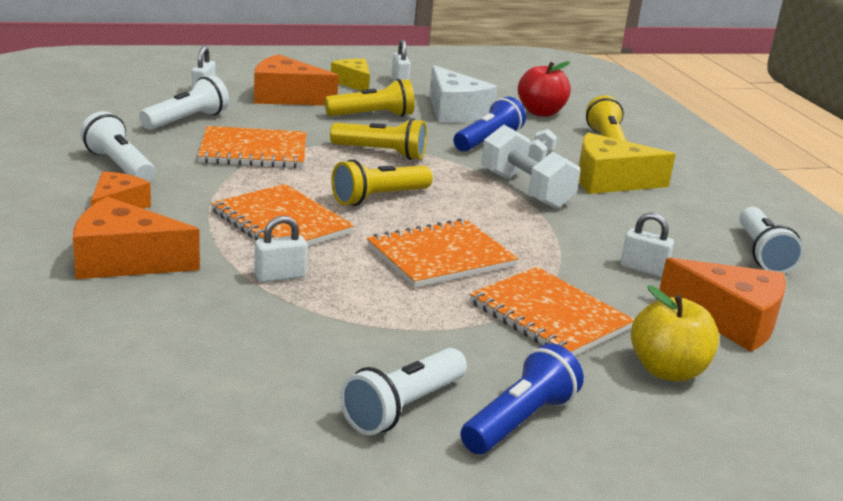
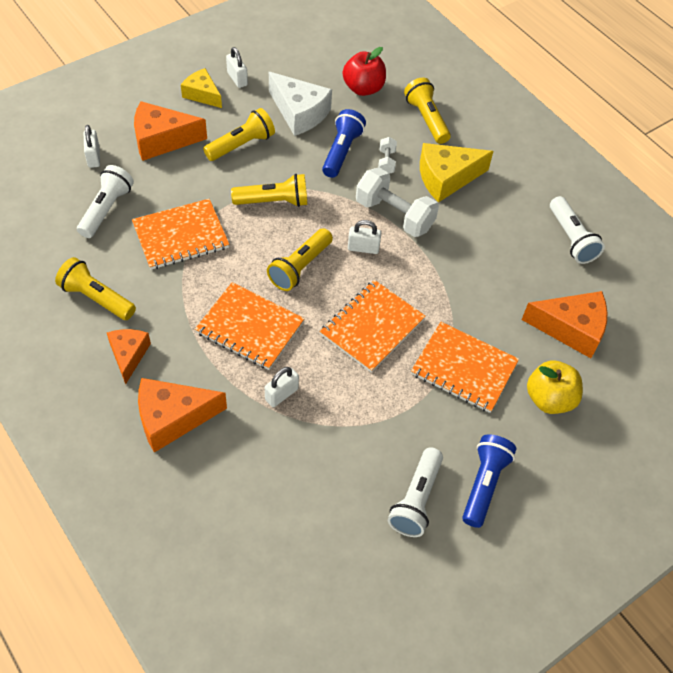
camera: 20 degrees left, 30 degrees up
white flashlight [80,111,155,182] -> yellow flashlight [55,257,136,320]
white padlock [620,212,674,277] -> white padlock moved to [348,220,381,254]

